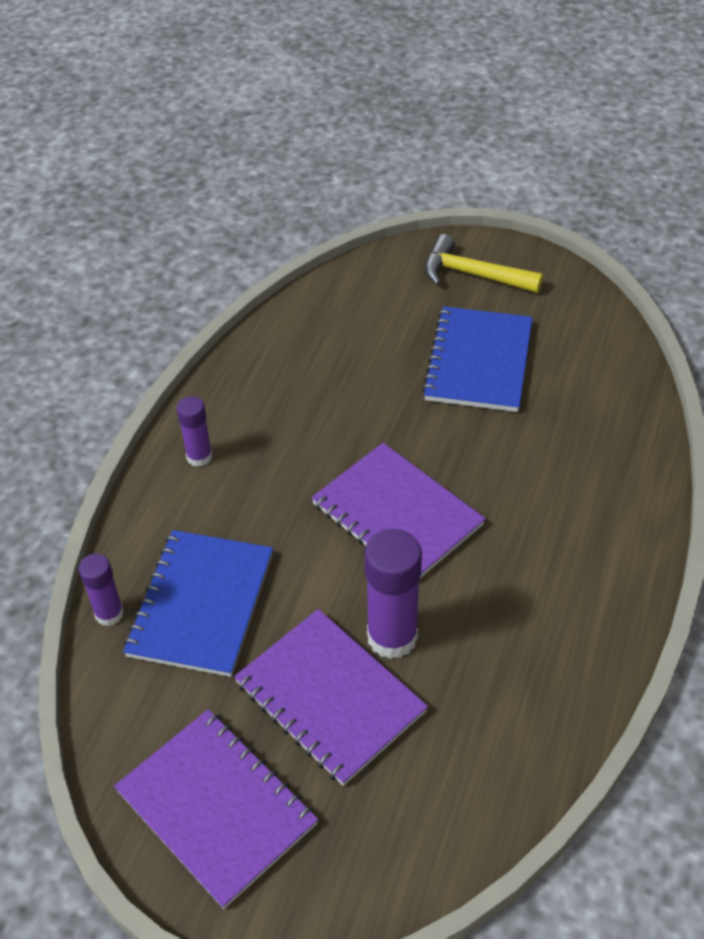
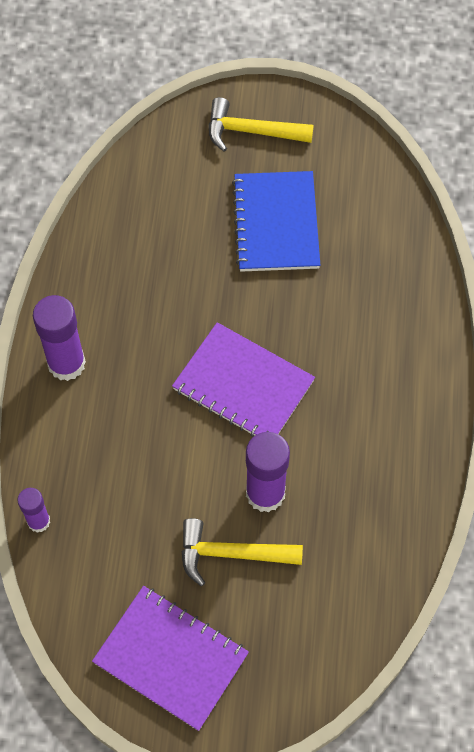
camera: 15 degrees left, 15 degrees up
blue notebook [123,530,273,677] -> none
purple glue stick [176,396,212,467] -> purple glue stick [33,295,86,381], size x1.73
purple notebook [234,609,428,786] -> yellow hammer [181,518,303,586]

